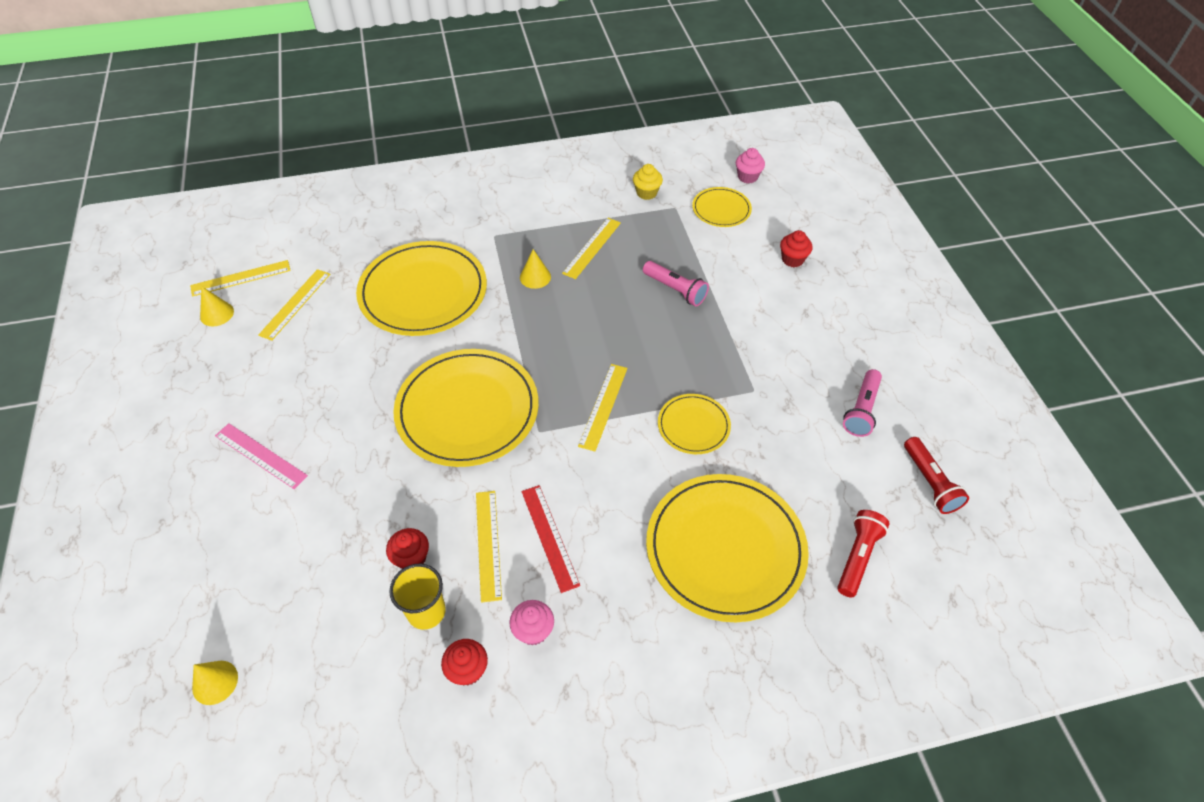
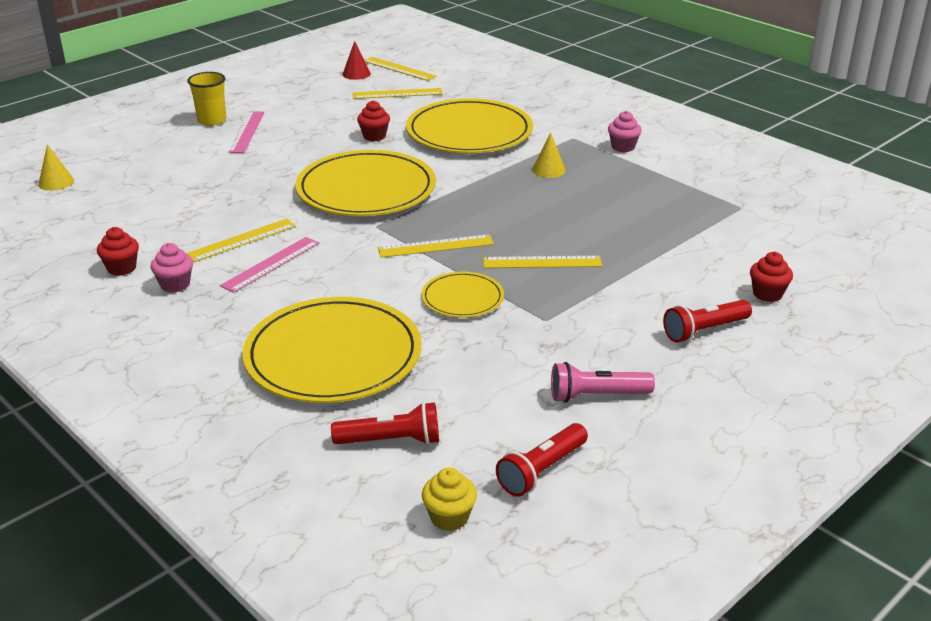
camera: 60 degrees right, 20 degrees down
yellow cone [200,286,234,327] -> red cone [342,41,371,80]
red cupcake [386,528,429,569] -> red cupcake moved to [357,100,390,141]
yellow cup [389,564,446,630] -> yellow cup moved to [187,72,226,126]
red ruler [522,485,580,593] -> pink ruler [220,237,319,293]
yellow ruler [562,218,621,279] -> yellow ruler moved to [483,256,602,268]
yellow cupcake [633,164,663,200] -> yellow cupcake moved to [422,467,477,531]
pink flashlight [643,261,709,306] -> none
yellow plate [692,187,752,227] -> none
pink cupcake [736,148,765,184] -> pink cupcake moved to [608,111,642,152]
none -> red flashlight [663,300,752,342]

